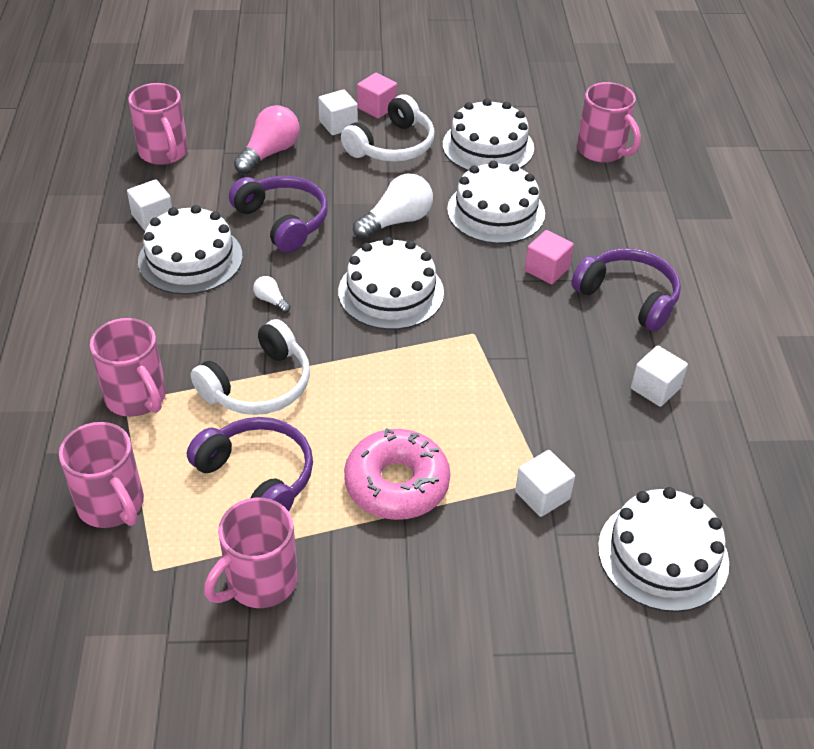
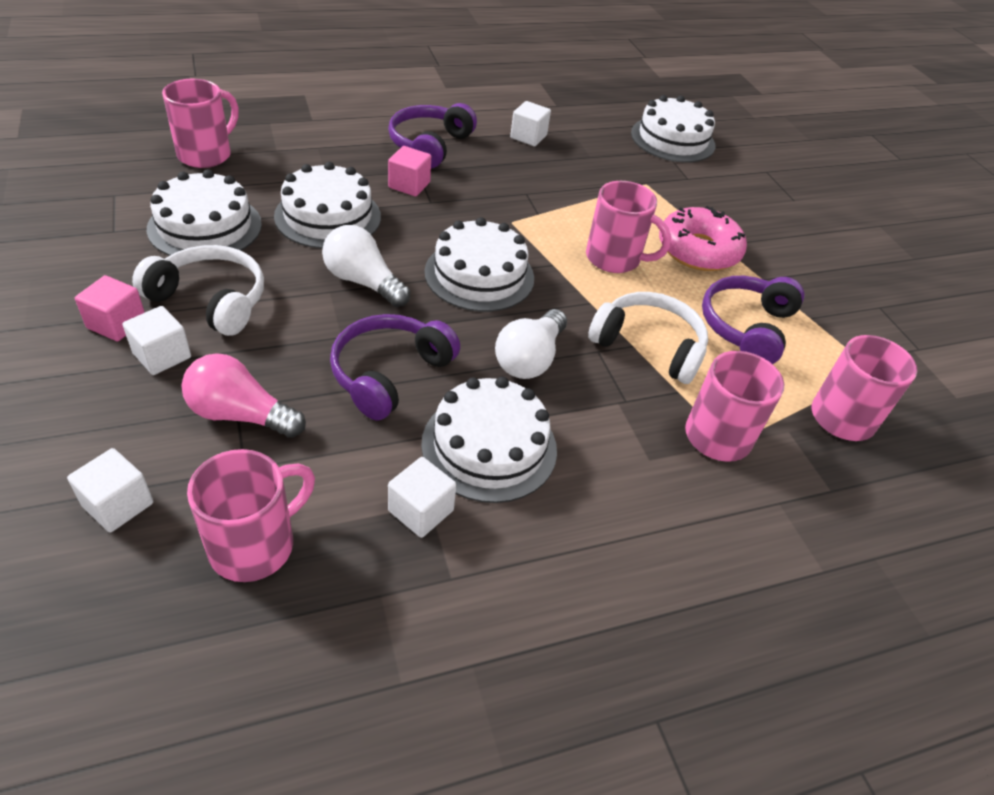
camera: 110 degrees left, 0 degrees up
pink mug [204,498,298,608] -> pink mug moved to [586,181,671,273]
white light bulb [253,276,291,313] -> white light bulb [495,309,567,379], size x2.08
white cube [515,450,575,517] -> white cube moved to [67,448,153,533]

